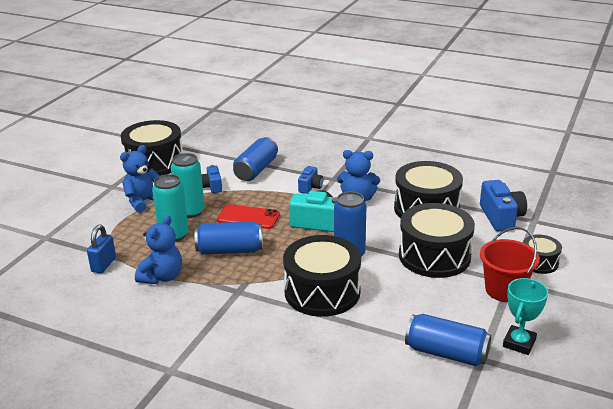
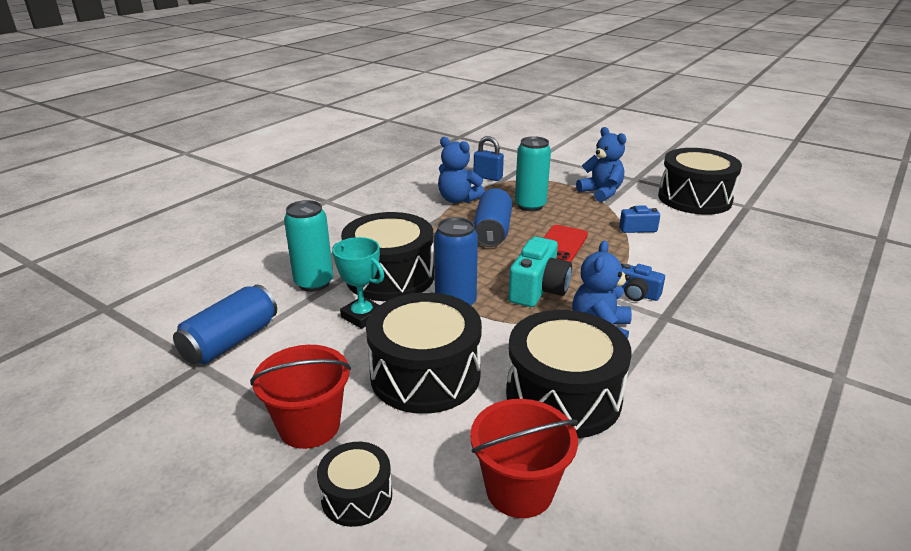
camera: 100 degrees right, 0 degrees up
turquoise can [171,153,205,218] -> turquoise can moved to [284,200,333,292]
blue can [233,137,278,181] -> none
blue camera [480,180,527,231] -> red bucket [470,399,578,518]
turquoise trophy [503,278,548,355] -> turquoise trophy moved to [332,237,384,329]

